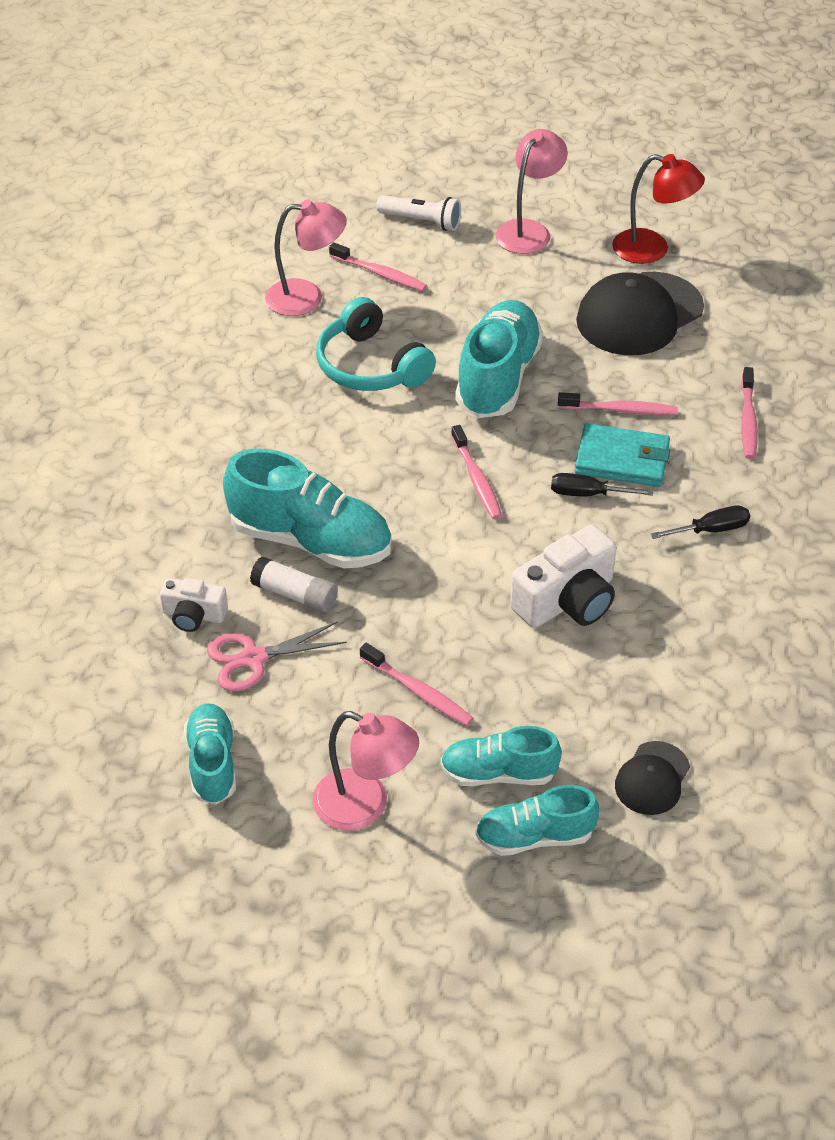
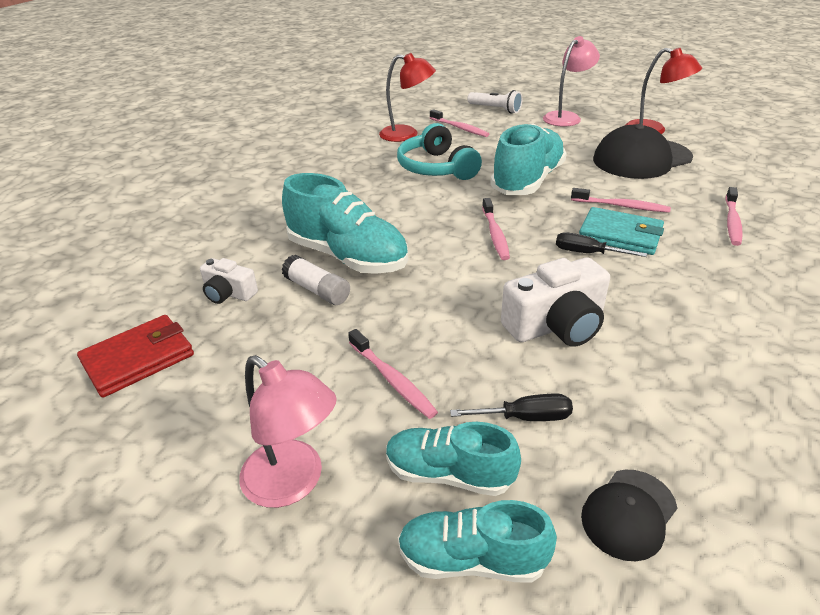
camera: 15 degrees right, 10 degrees down
turquoise shoe [184,703,236,804] -> none
pink scissors [207,622,347,691] -> none
pink lamp [265,200,347,316] -> red lamp [379,53,436,142]
black screwdriver [651,505,750,539] -> black screwdriver moved to [450,394,573,421]
none -> red wallet [77,315,194,398]

